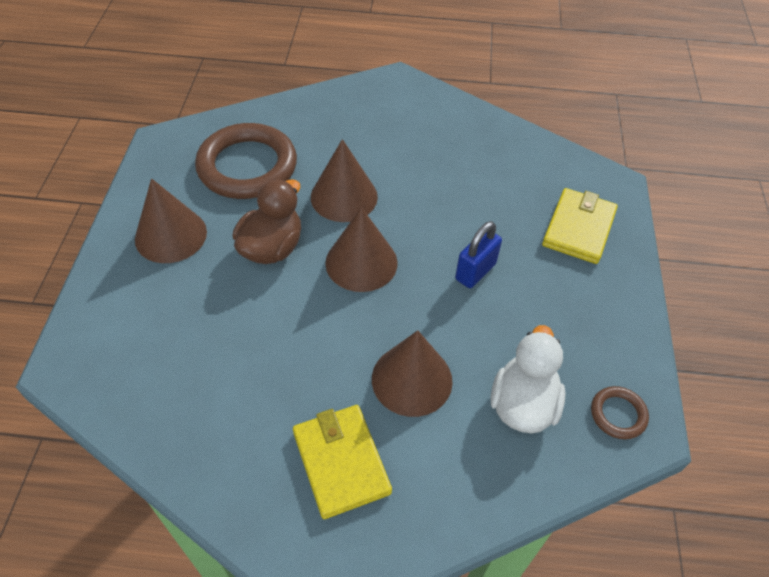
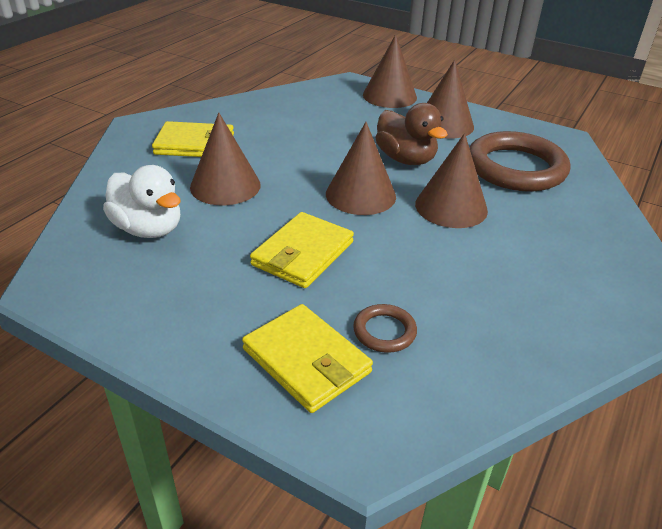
camera: 115 degrees right, 15 degrees down
blue padlock [455,221,502,288] -> yellow wallet [250,212,354,288]
brown ring [591,386,649,439] -> brown ring moved to [353,304,417,353]
none -> brown cone [363,34,417,108]

